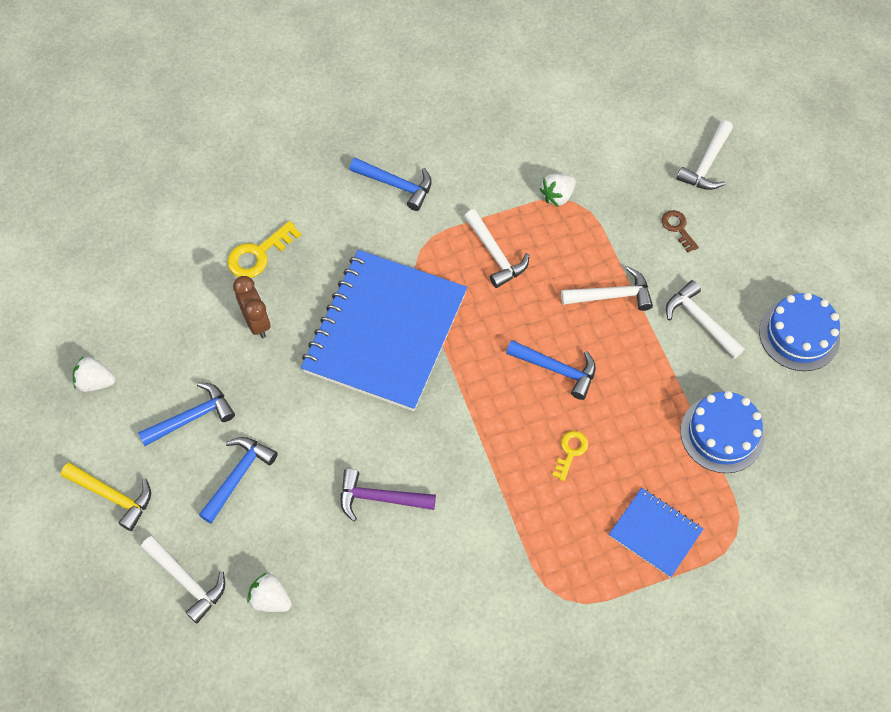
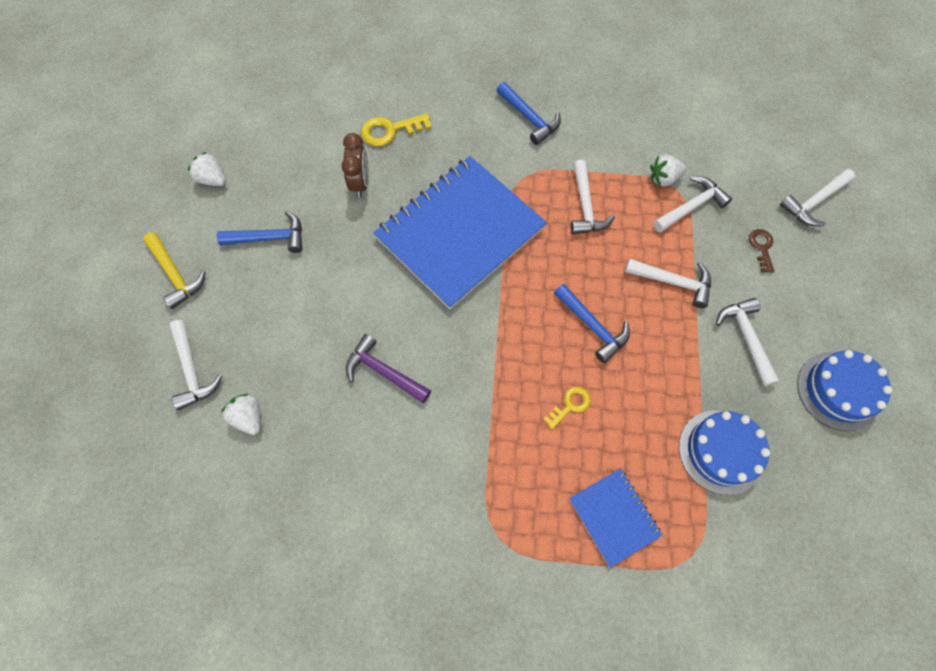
camera: 25 degrees right, 5 degrees up
blue hammer [199,437,278,524] -> none
none -> white hammer [653,177,732,233]

